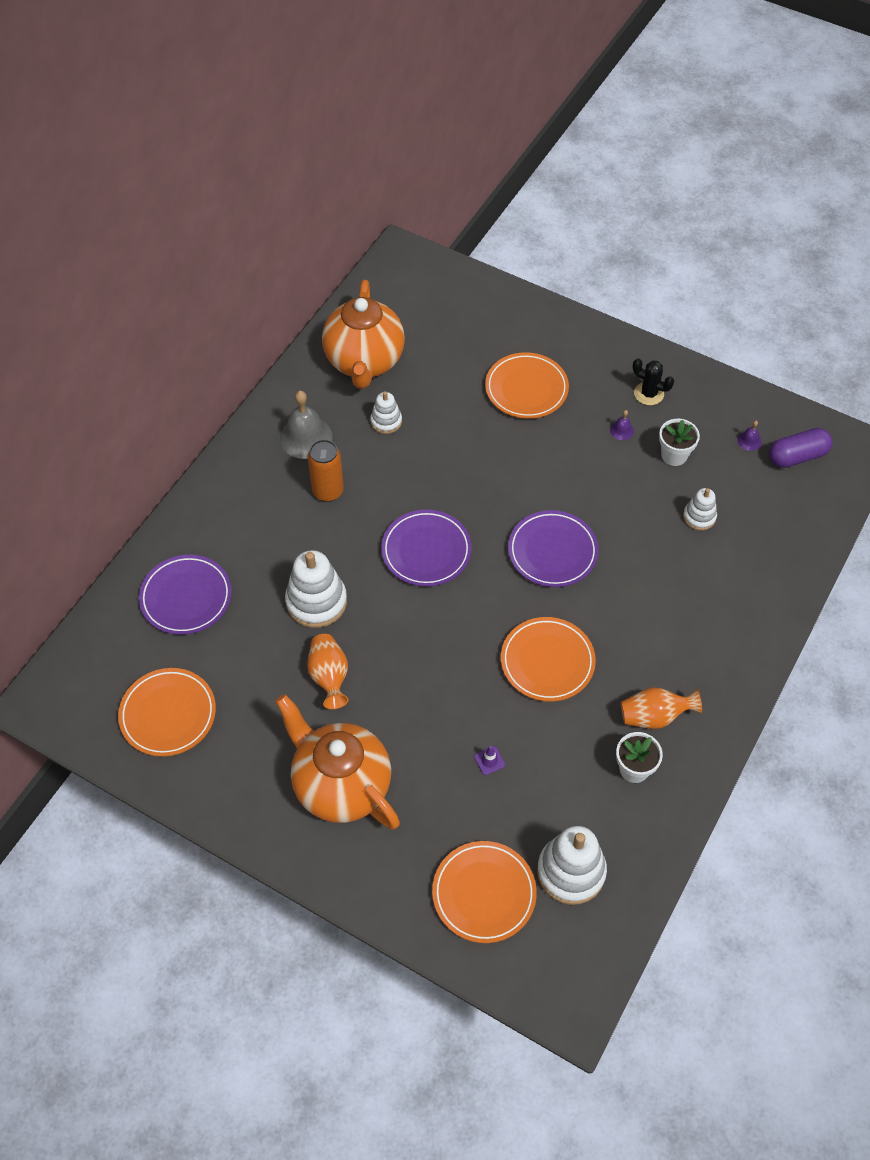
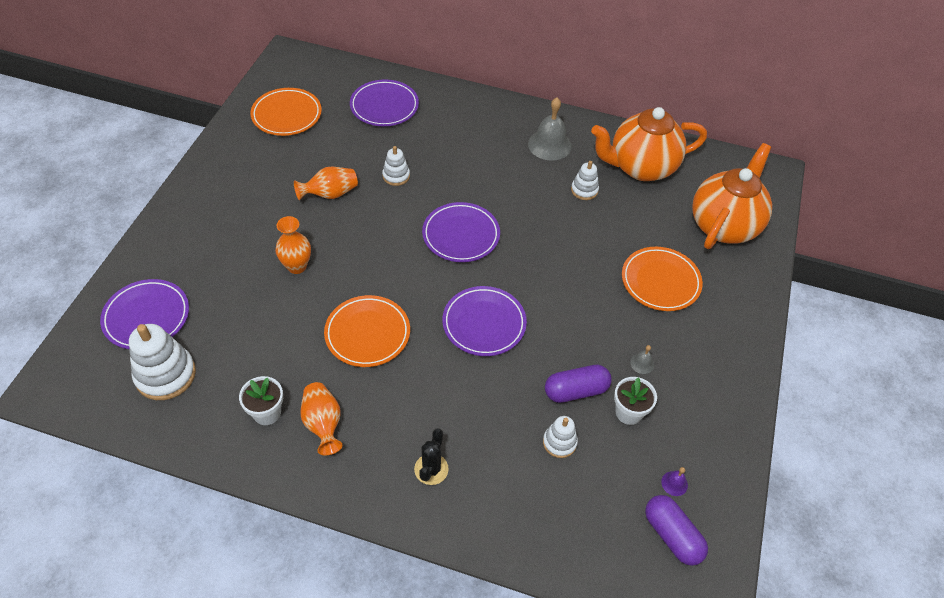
camera: 75 degrees right, 5 degrees down
orange teapot [275,694,400,830] -> orange teapot moved to [692,143,772,249]
white stacking toy [285,550,347,628] -> white stacking toy [382,146,410,186], size x0.56
orange can [308,439,344,502] -> none
orange plate [432,841,537,943] -> purple plate [100,279,189,349]
purple traffic cone [474,746,505,775] -> none
purple bell [610,410,634,440] -> grey bell [630,345,654,374]
black cactus [633,359,674,405] -> black cactus moved to [414,428,449,485]
none -> orange vase [275,216,311,274]
none -> purple capsule [545,365,612,403]

